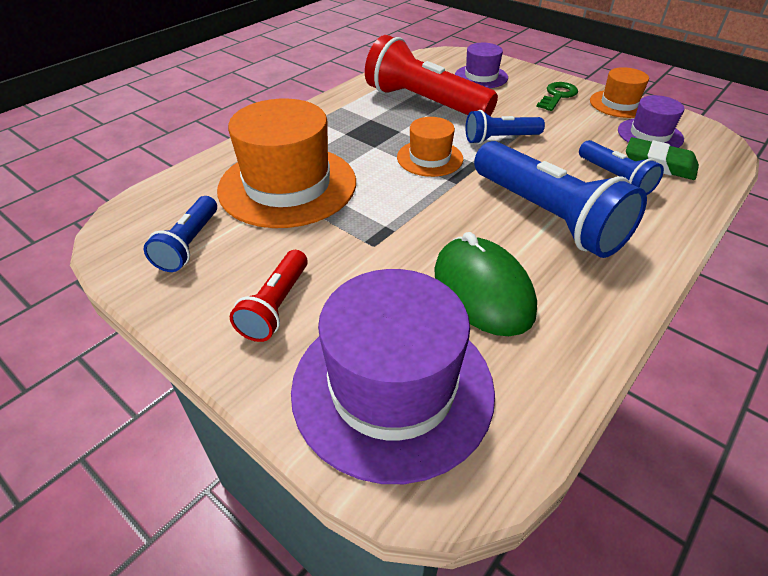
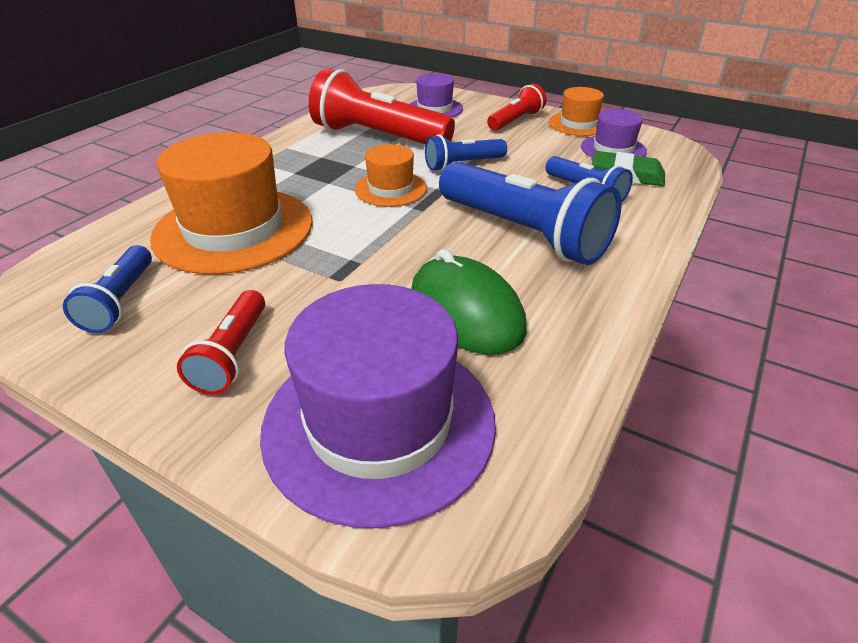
camera: 10 degrees left, 5 degrees down
green key [536,82,578,111] -> red flashlight [487,84,547,131]

